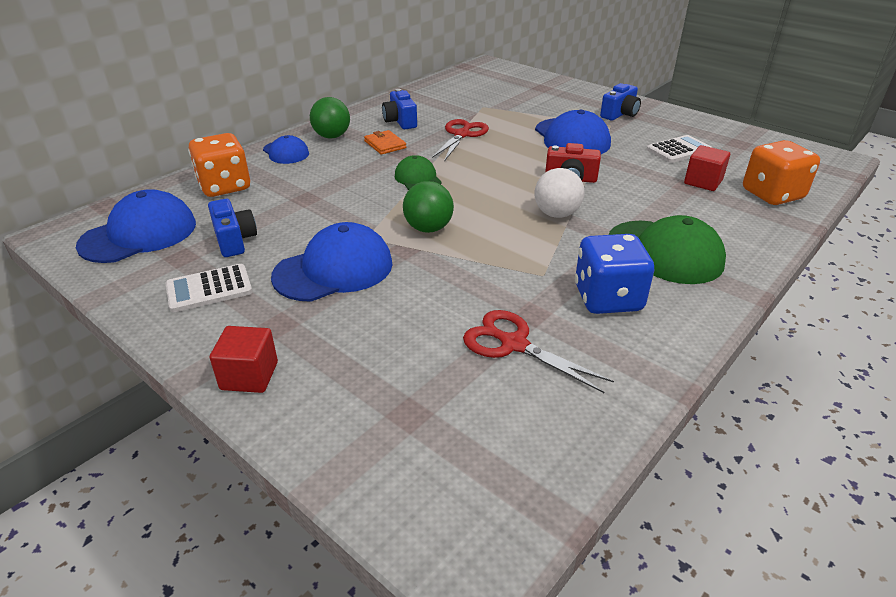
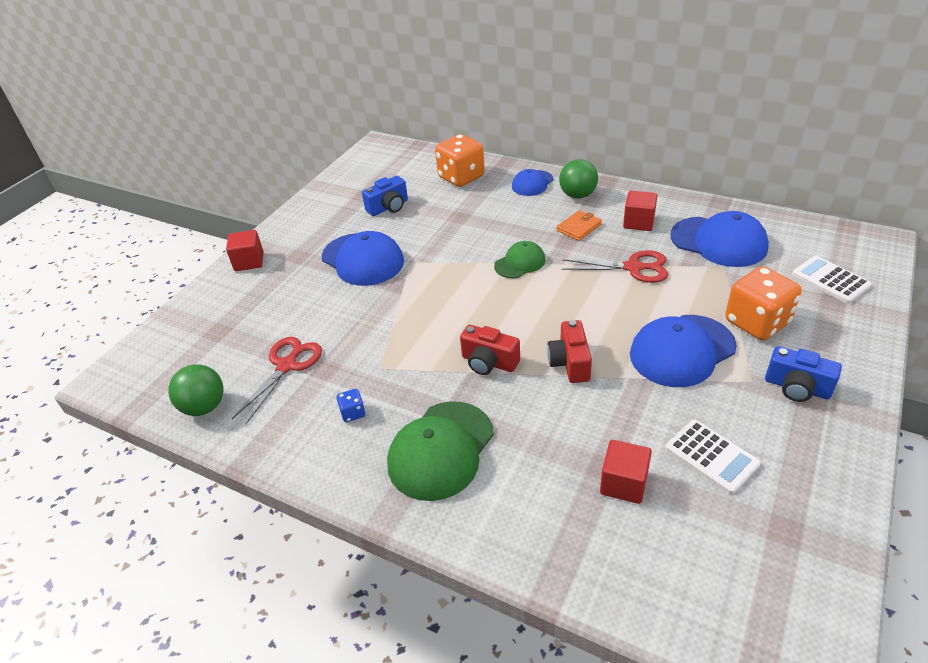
camera: 80 degrees right, 5 degrees up
blue cap [76,189,196,263] -> blue cap moved to [670,211,769,267]
white calculator [166,264,252,313] -> white calculator moved to [792,256,872,304]
blue camera [382,89,417,129] -> red cube [623,191,657,231]
green ball [403,181,454,233] -> green ball moved to [168,364,224,416]
white ball [535,168,584,218] -> red camera [460,325,520,375]
blue dice [575,234,654,314] -> blue dice [336,389,366,422], size x0.43
orange dice [743,140,820,205] -> orange dice moved to [725,266,801,340]

